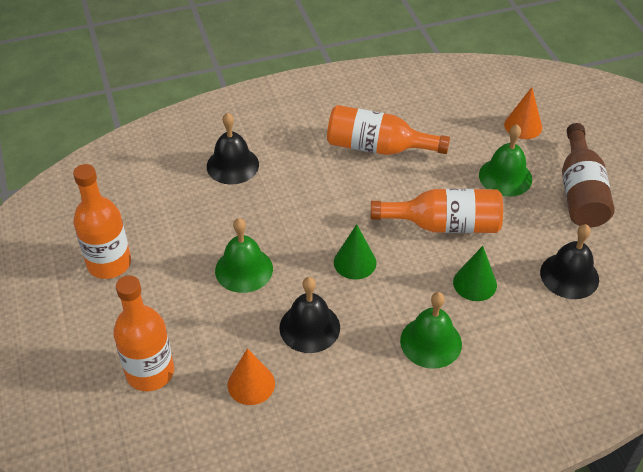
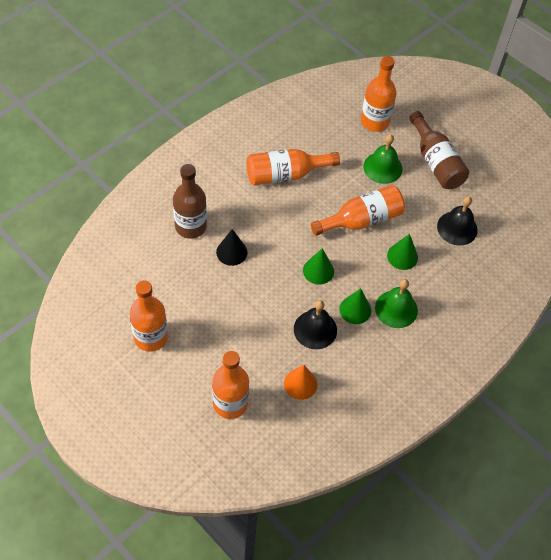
camera: 30 degrees left, 10 degrees up
black bell [207,113,259,184] -> brown bottle [173,164,207,239]
green bell [215,218,273,293] -> none
orange cone [504,87,542,139] -> orange bottle [361,56,396,132]
none -> black cone [216,229,248,266]
none -> green cone [339,288,371,324]

